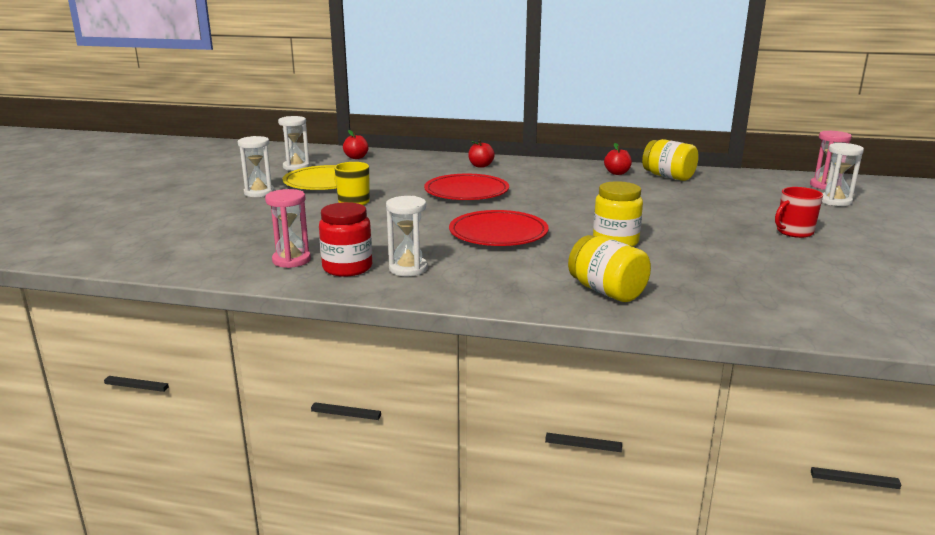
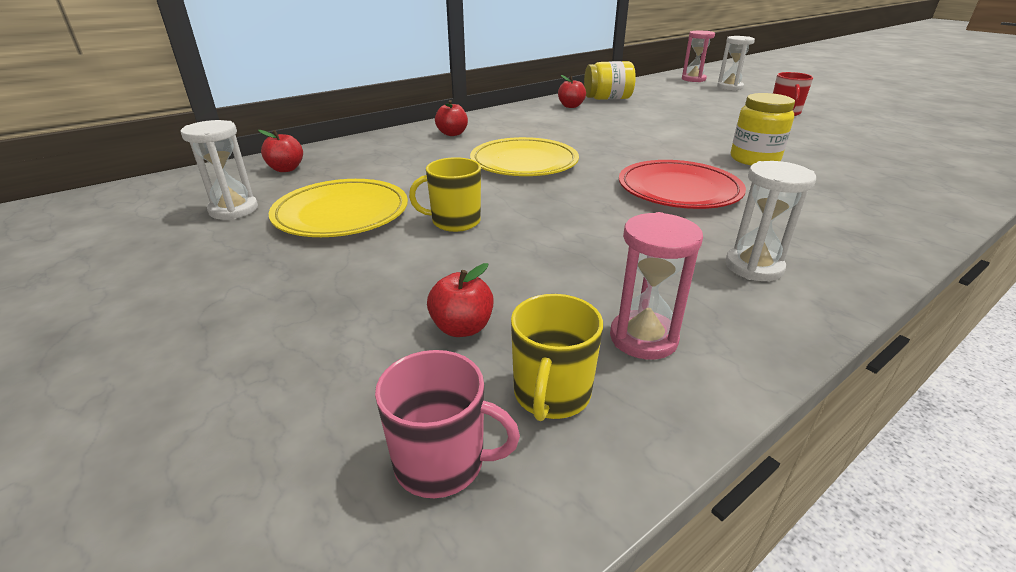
camera: 50 degrees left, 10 degrees up
white hourglass [238,136,275,197] -> none
red jar [319,202,372,277] -> none
red plate [424,174,509,200] -> yellow plate [470,137,579,176]
yellow jar [568,235,651,302] -> none
none -> pink mug [375,350,520,498]
none -> red apple [427,263,494,337]
none -> yellow mug [511,294,603,421]

